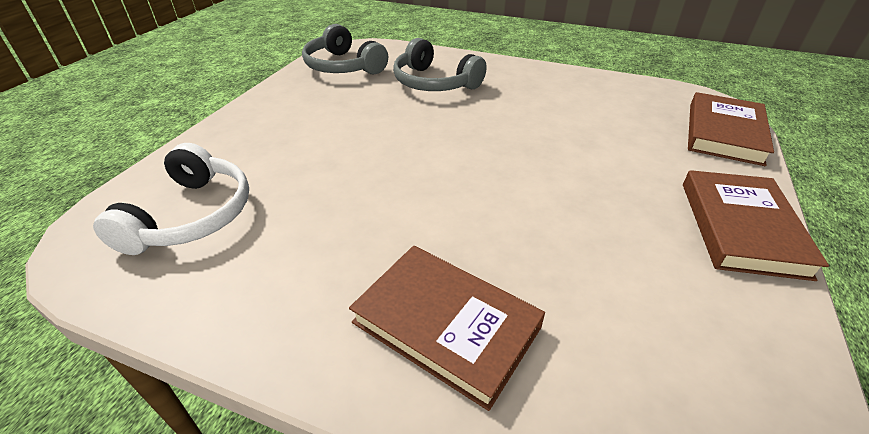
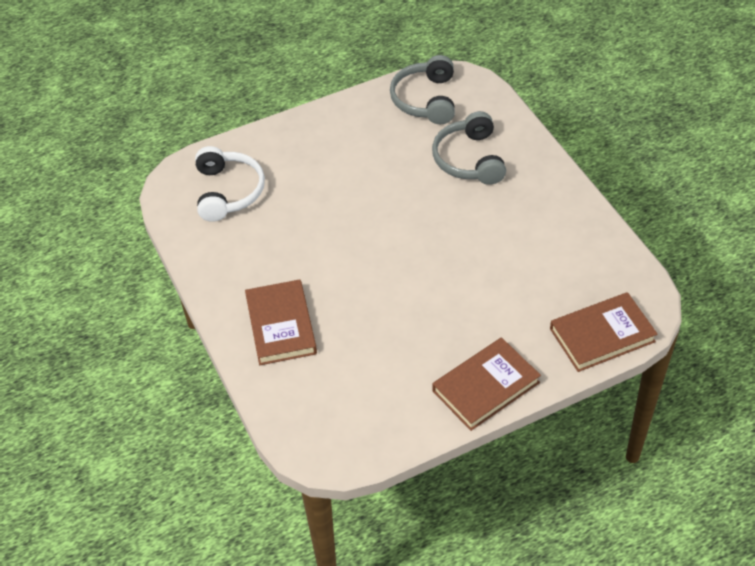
camera: 45 degrees right, 10 degrees up
white headphones [93,143,249,255] -> white headphones turned 60 degrees counterclockwise [195,146,265,222]

